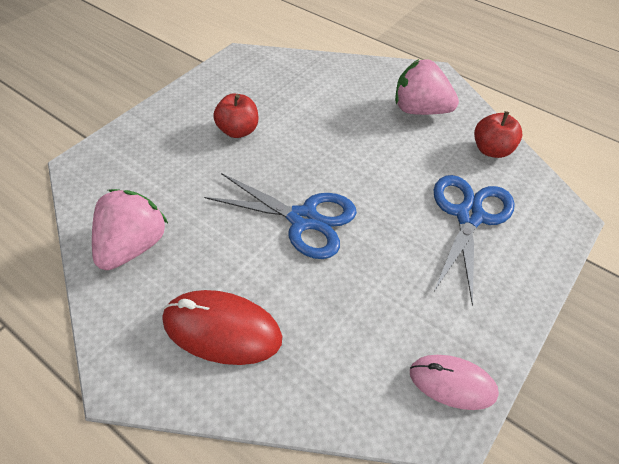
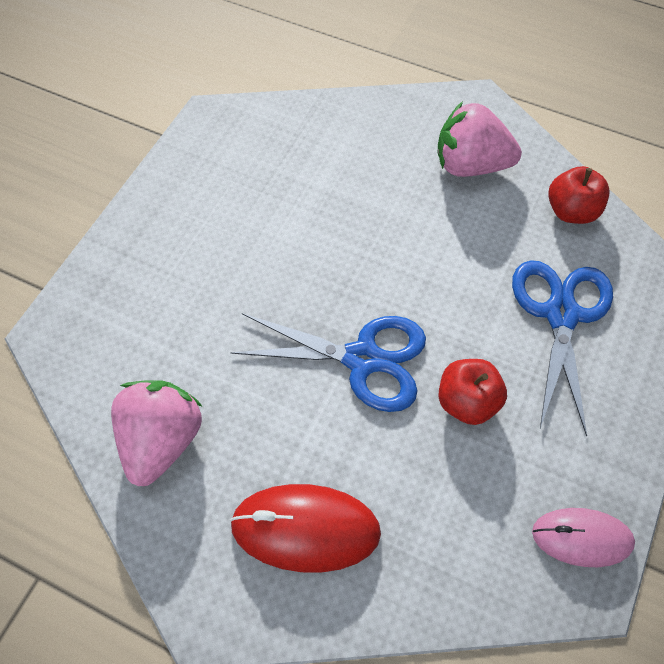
camera: 10 degrees left, 10 degrees up
red apple [213,94,258,138] -> red apple moved to [438,359,507,425]

